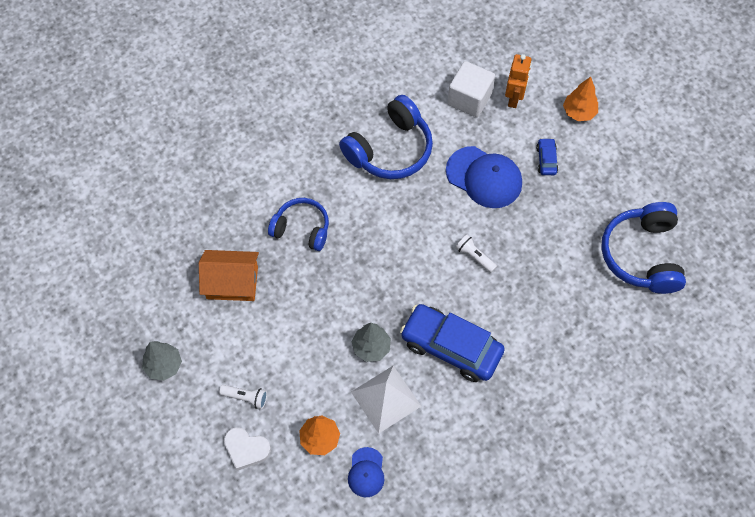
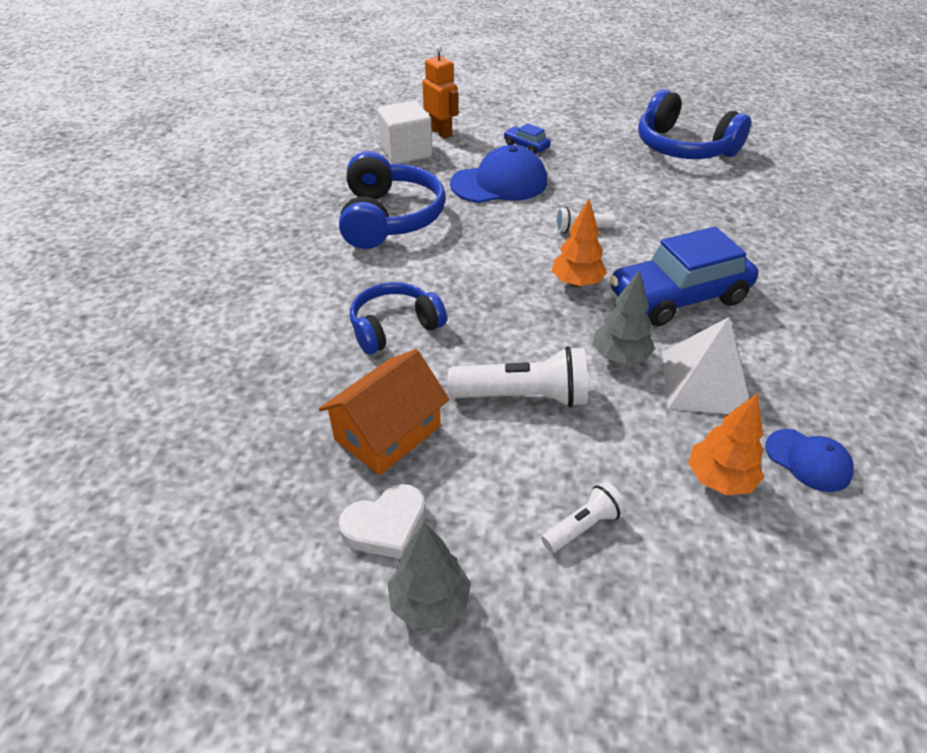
camera: 50 degrees left, 20 degrees down
white heart [224,427,271,471] -> white heart moved to [338,484,426,559]
orange tree [563,77,598,121] -> orange tree moved to [551,199,607,287]
none -> white flashlight [448,346,588,408]

